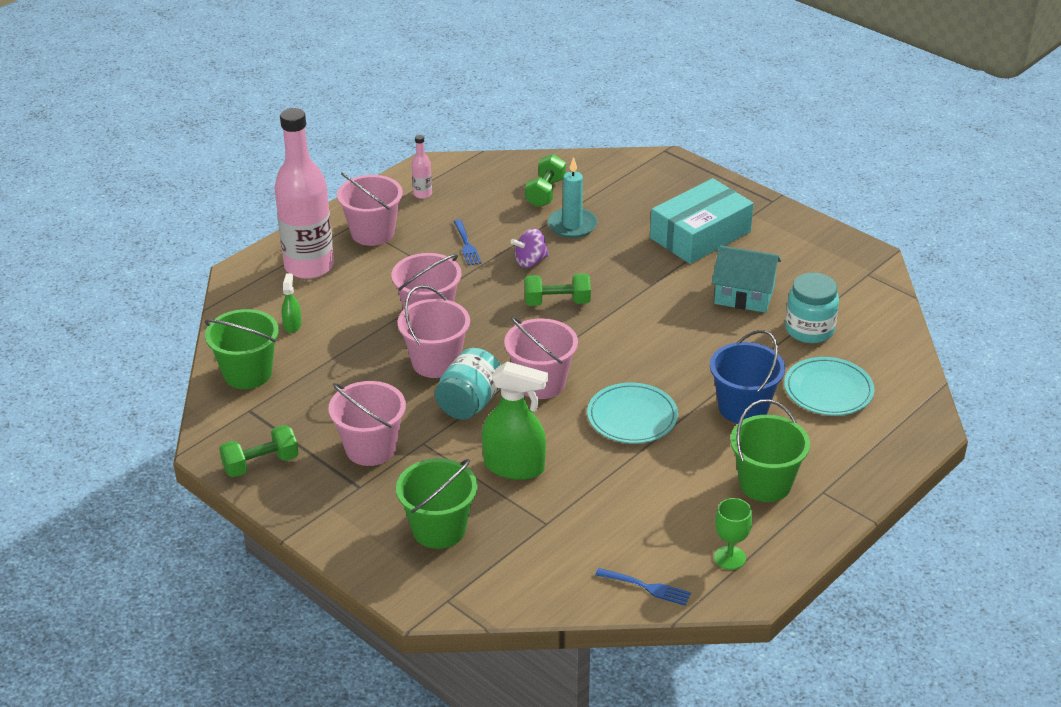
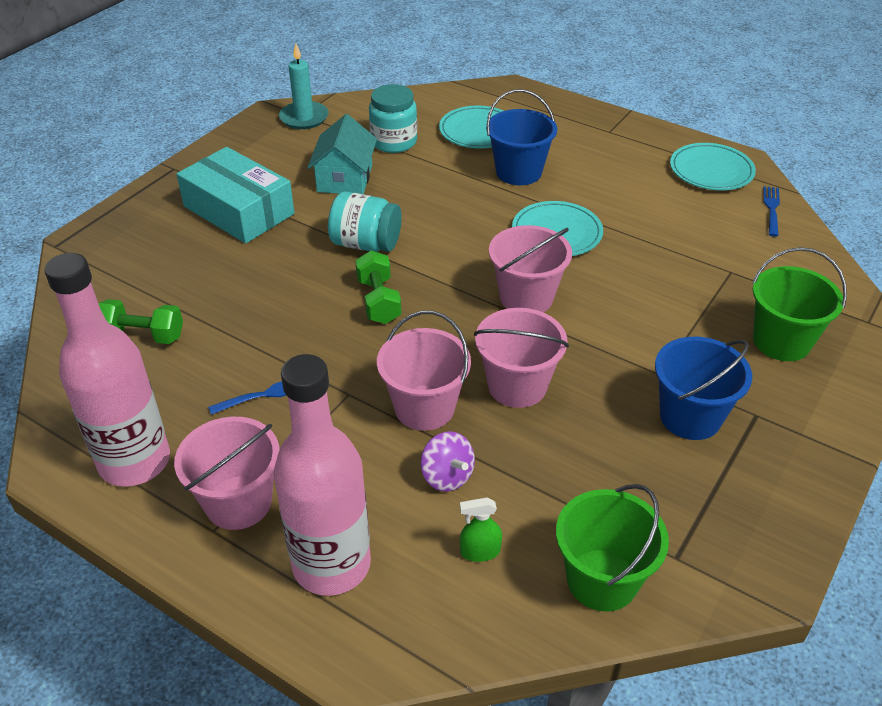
camera: 100 degrees left, 5 degrees up
green dumbbell [219,425,299,477] -> none
pink bucket [328,381,406,466] -> blue bucket [655,337,752,440]
pink bottle [411,135,432,199] -> pink bottle [44,253,170,487], size x2.49
turquoise jar [435,348,501,420] -> turquoise jar moved to [328,191,402,252]
green spray bottle [482,362,548,480] -> none
purple spinning top [510,229,549,268] -> purple spinning top moved to [421,431,475,492]
turquoise candle [548,157,598,238] -> turquoise candle moved to [279,43,329,129]
green goblet [714,498,752,570] -> turquoise plate [670,143,756,190]
green bucket [730,399,810,502] -> none

